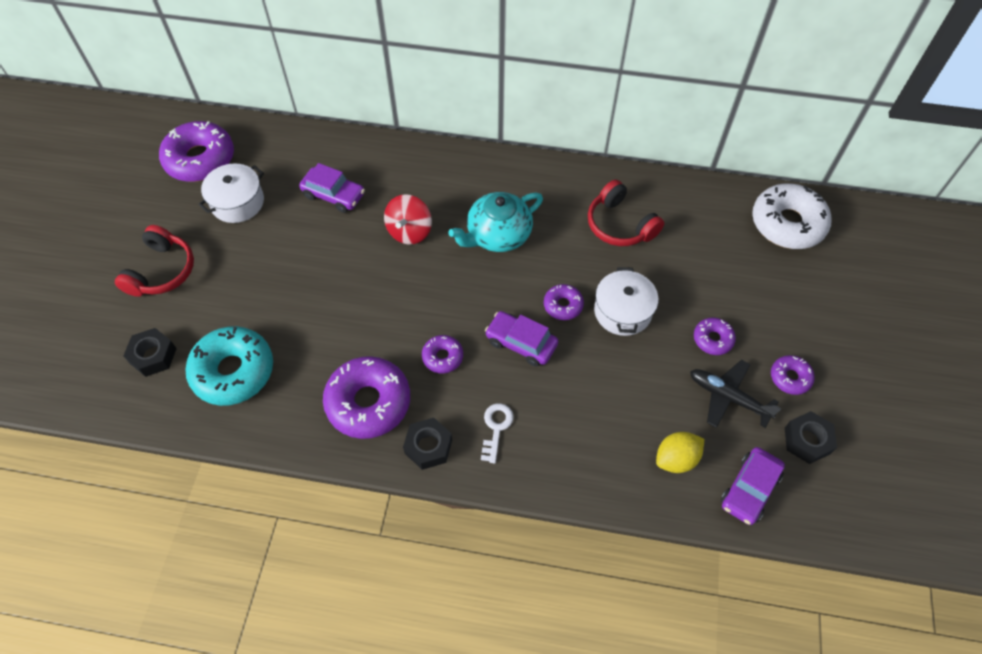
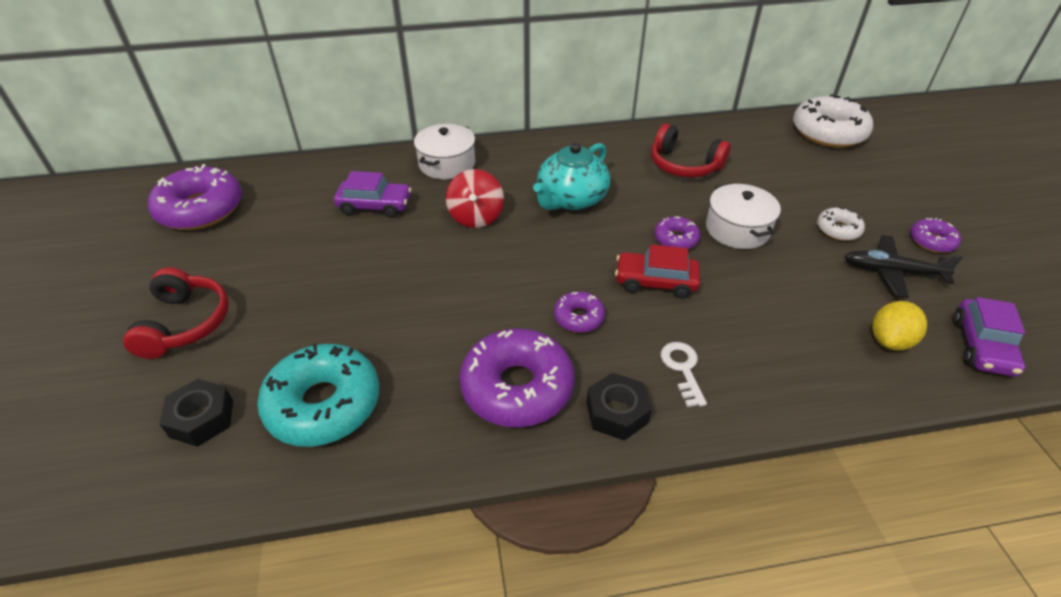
camera: 20 degrees left, 15 degrees down
white pot [198,163,264,223] -> white pot moved to [414,124,475,179]
purple car [485,311,558,367] -> red car [615,244,700,299]
purple donut [694,318,736,355] -> white donut [817,207,865,241]
black nut [785,411,837,464] -> none

